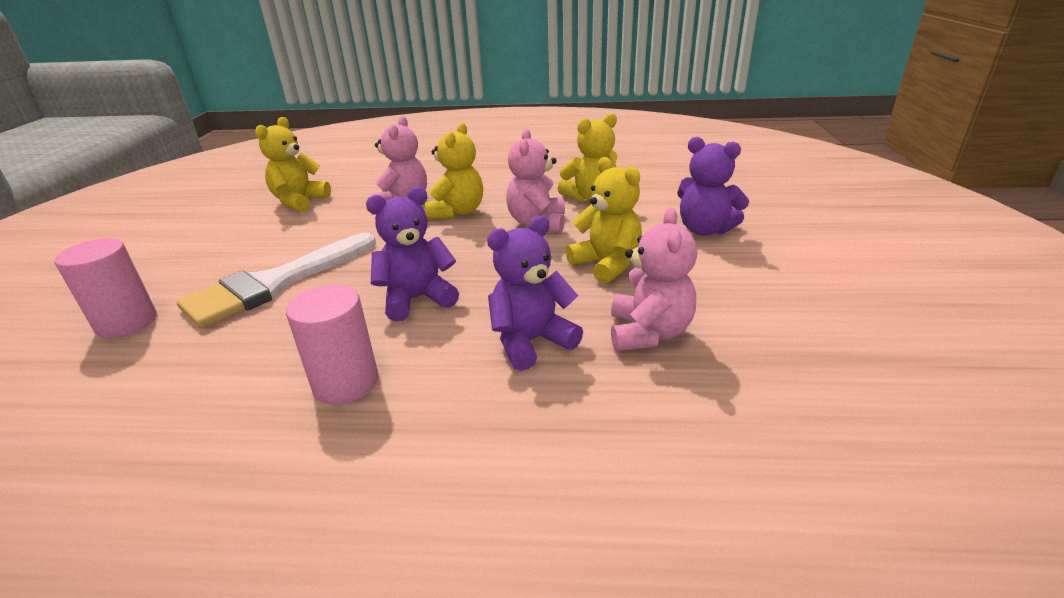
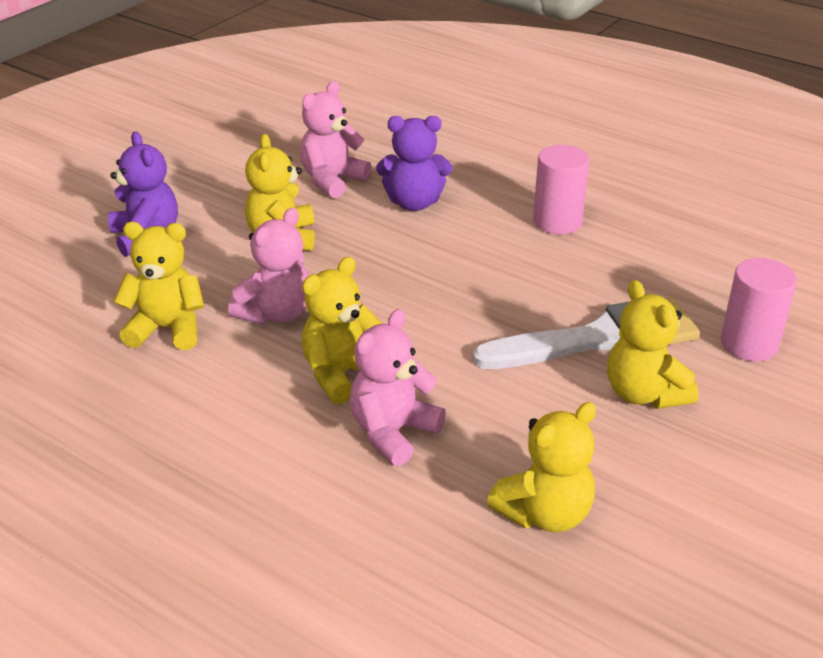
camera: 150 degrees left, 5 degrees up
purple teddy bear [366,187,459,322] -> none
none -> yellow teddy bear [607,280,698,409]

